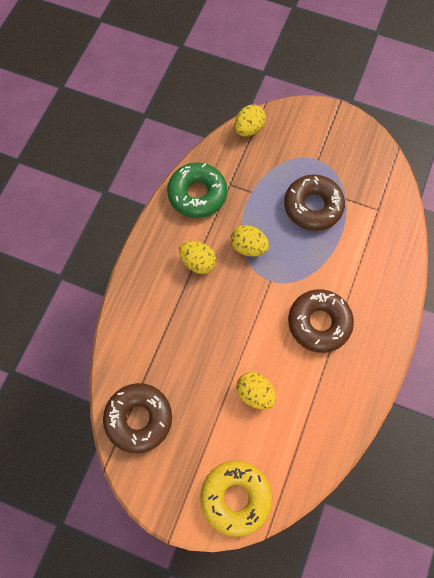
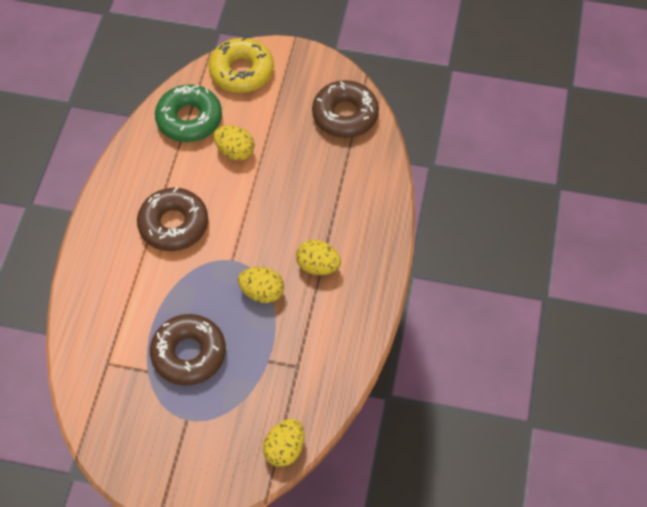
camera: 170 degrees right, 10 degrees down
green donut [167,162,227,218] -> green donut moved to [155,84,222,142]

